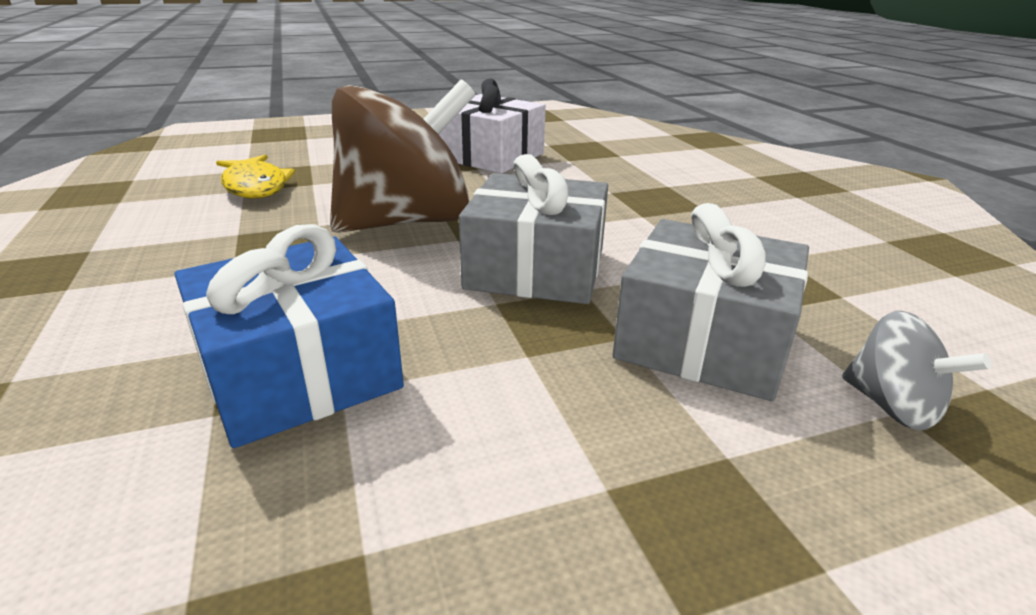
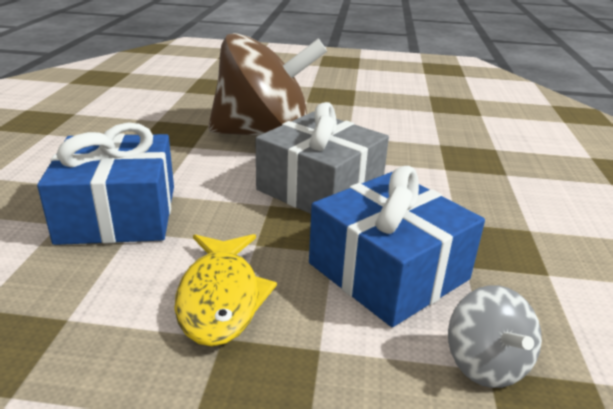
camera: 25 degrees right, 0 degrees up
yellow fish [216,154,295,199] -> yellow fish moved to [174,234,277,347]
white gift [438,78,546,173] -> none
grey gift [613,203,809,401] -> blue gift [309,166,485,327]

